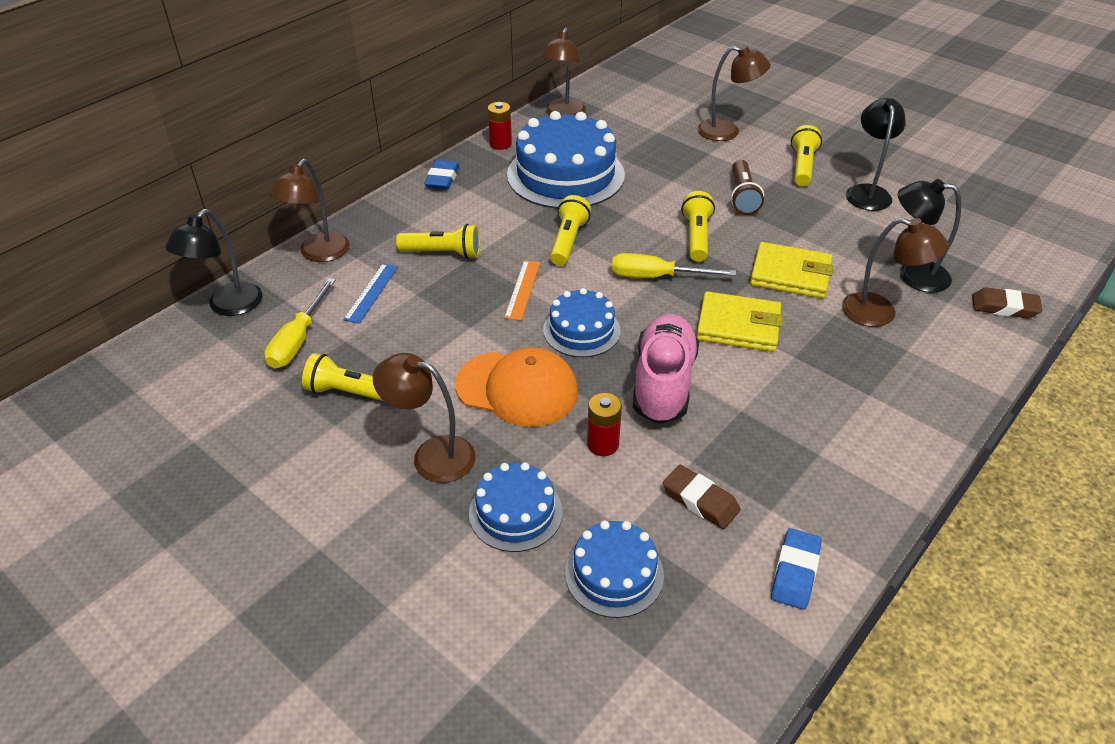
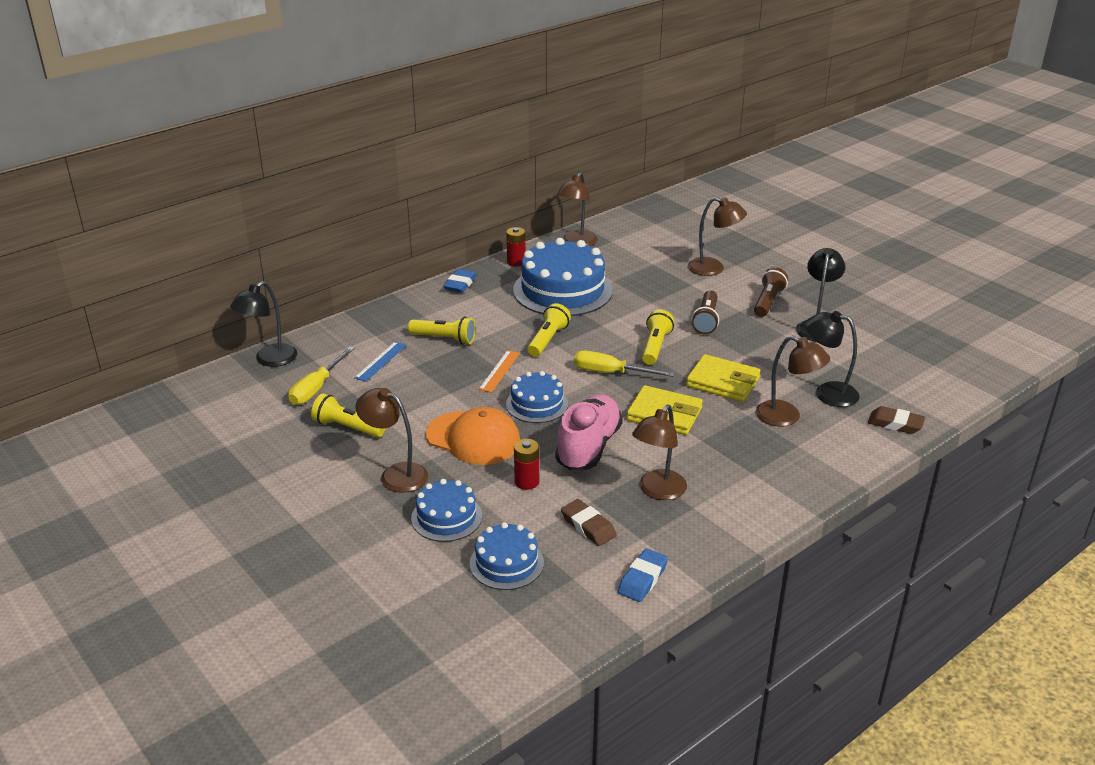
camera: 10 degrees right, 10 degrees down
brown lamp [269,159,350,262] -> brown lamp moved to [632,404,687,500]
yellow flashlight [791,125,822,186] -> brown flashlight [754,267,788,317]

